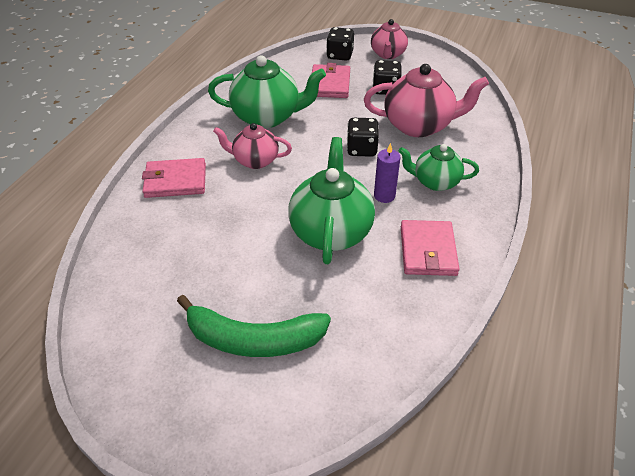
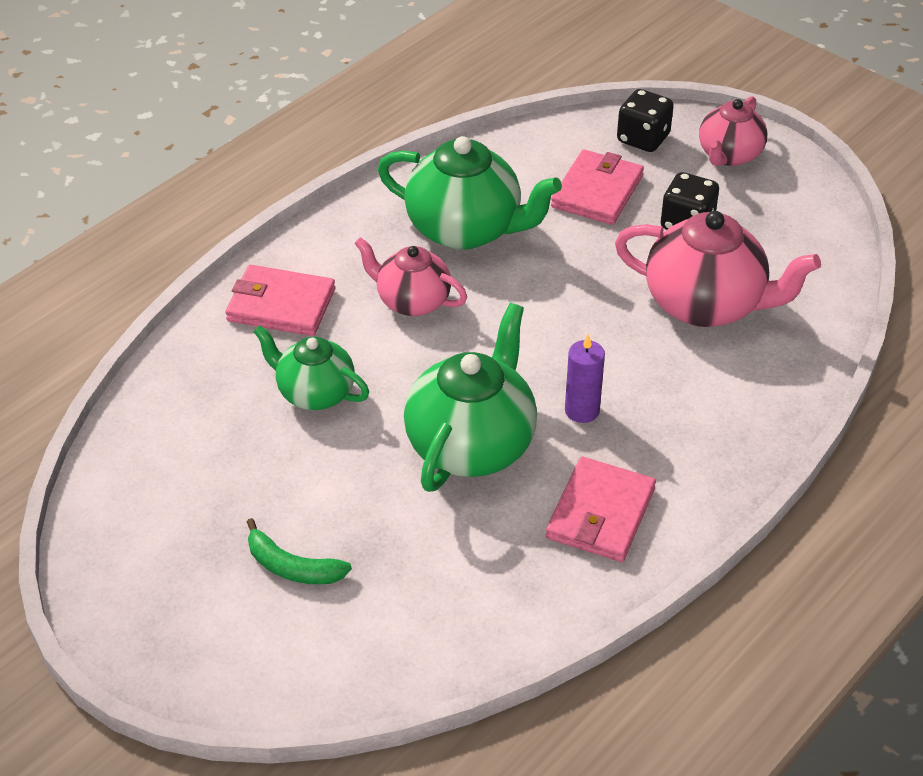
camera: 20 degrees right, 0 degrees up
green banana [177,295,331,357] -> green banana [247,518,352,584], size x0.55
black dice [347,118,379,157] -> none
green teapot [398,144,479,191] -> green teapot moved to [253,325,369,410]

